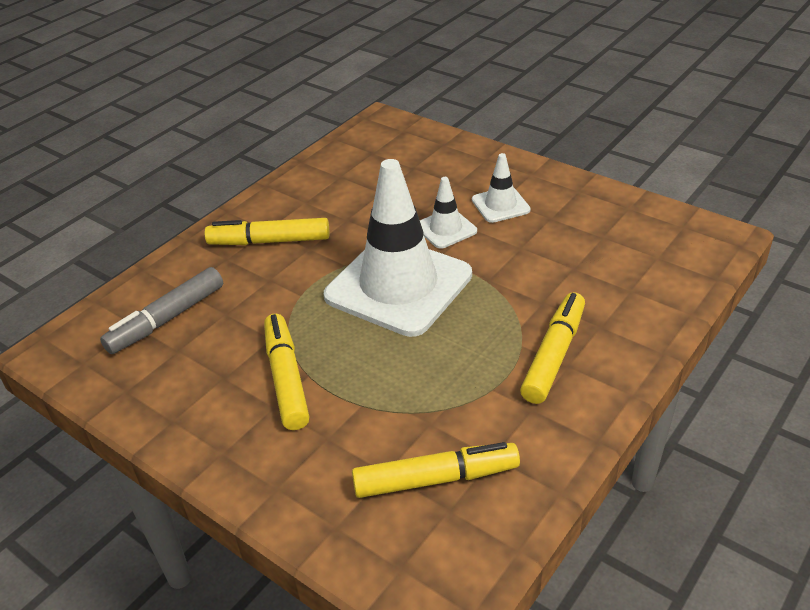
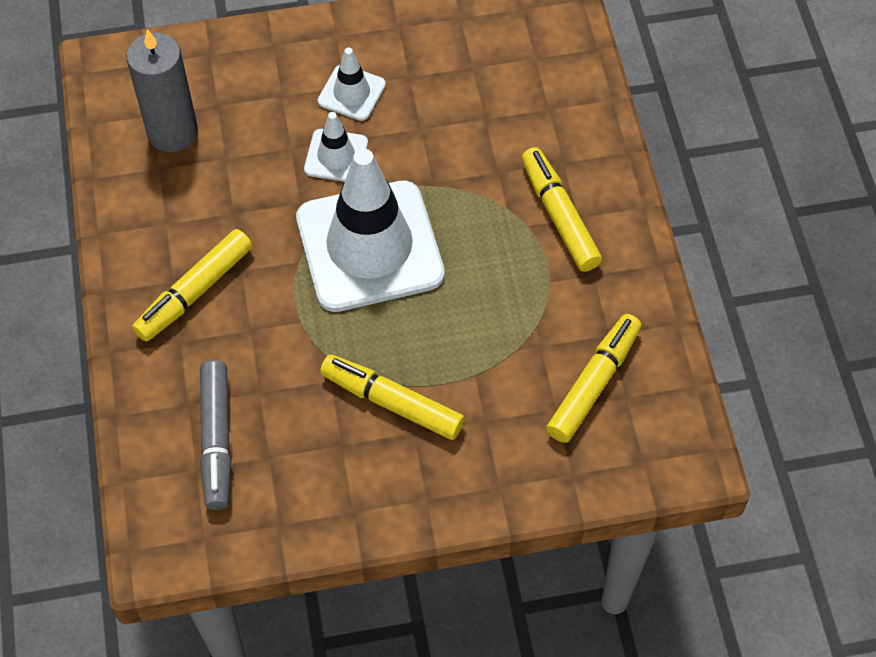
camera: 50 degrees left, 20 degrees up
none -> grey candle [126,30,198,152]

